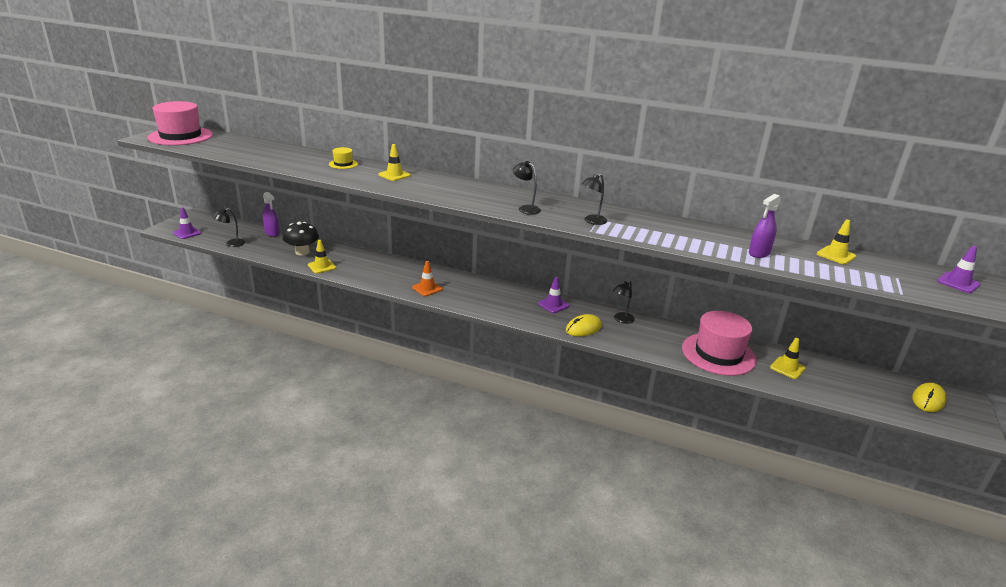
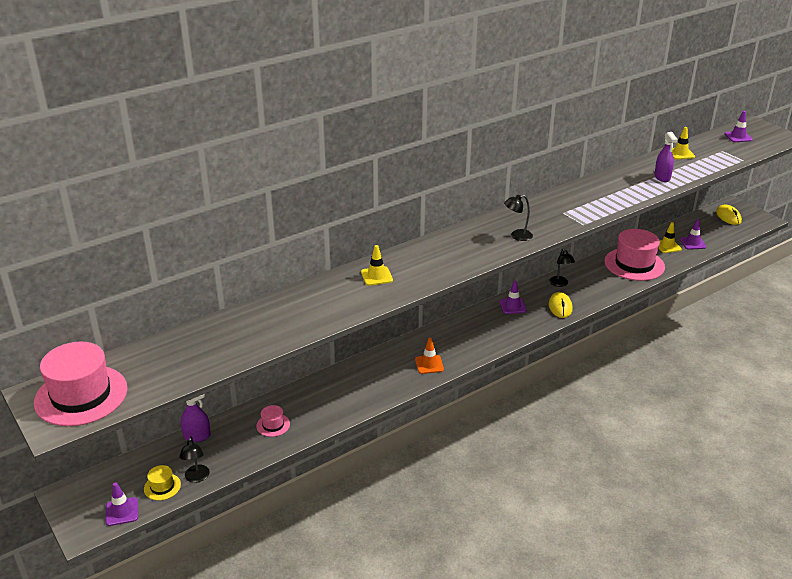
camera: 55 degrees left, 5 degrees up
black mushroom [283,222,319,255] -> pink hat [256,405,290,437]
yellow traffic cone [308,240,336,274] -> none
yellow hat [329,147,358,169] -> yellow hat moved to [144,465,181,500]
black lamp [581,174,607,225] -> none
none -> purple traffic cone [680,219,707,250]

